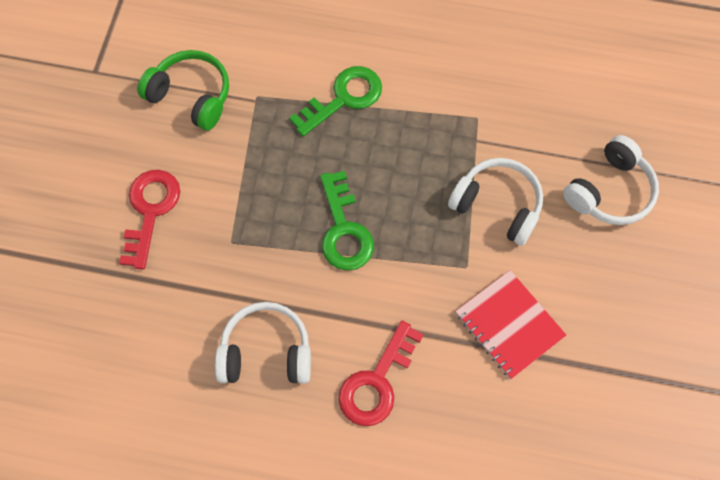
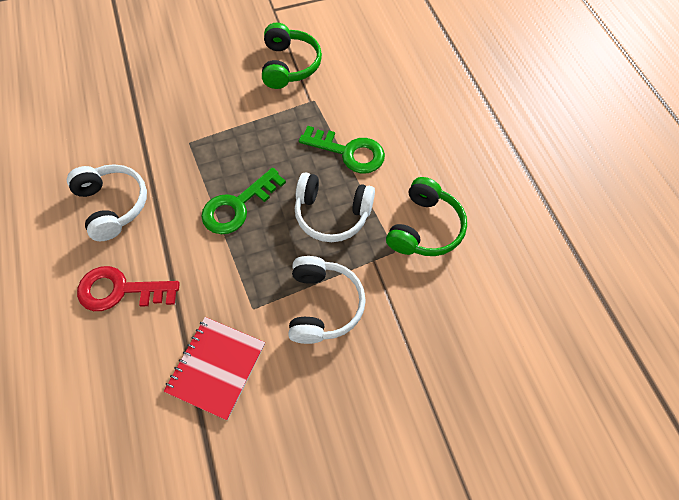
camera: 60 degrees right, 5 degrees down
red key [119,170,180,270] -> none
white headphones [563,135,659,225] -> white headphones moved to [295,172,375,242]
none -> green headphones [386,177,467,256]

